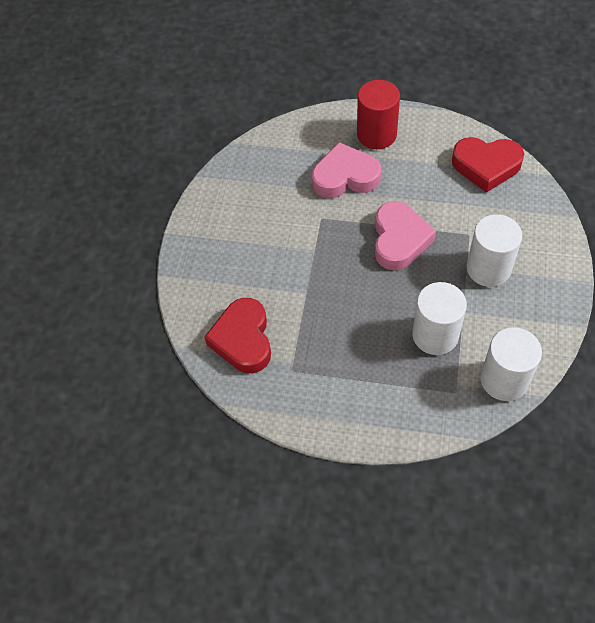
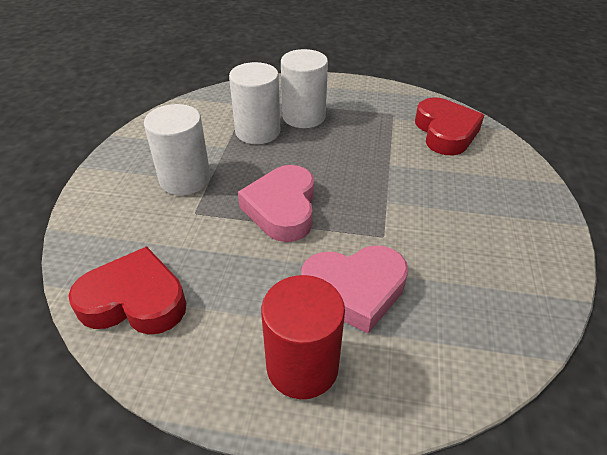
camera: 175 degrees right, 15 degrees down
white cylinder [481,327,542,401] -> white cylinder moved to [281,49,328,128]

